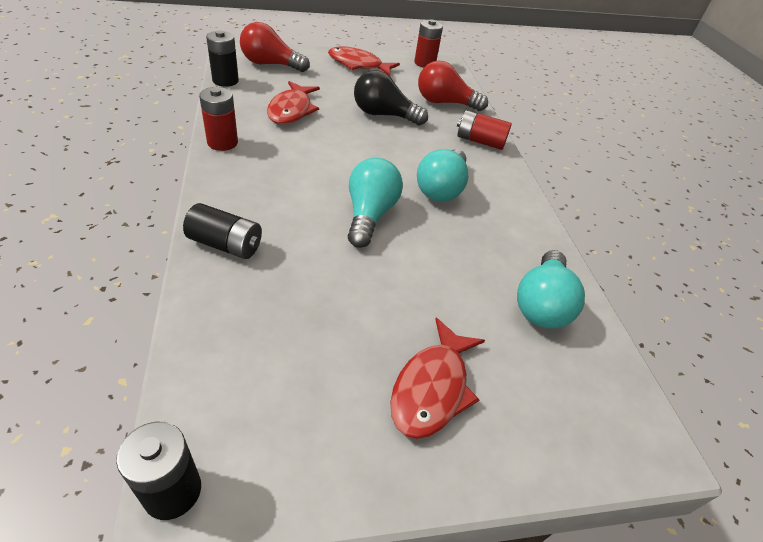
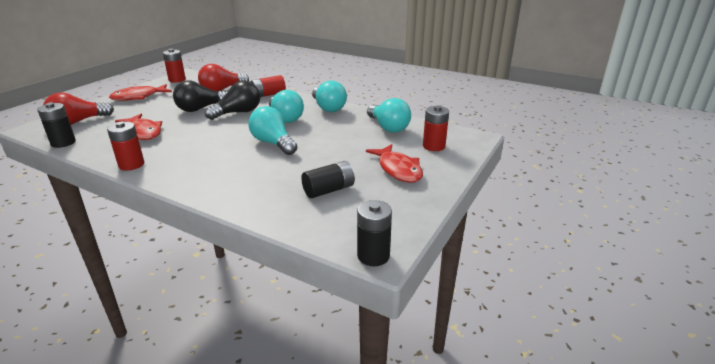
camera: 45 degrees left, 15 degrees down
black battery [183,203,262,259] -> black battery moved to [301,161,355,198]
none -> black light bulb [205,81,260,120]
none -> turquoise light bulb [312,81,347,112]
none -> red battery [423,106,449,151]

